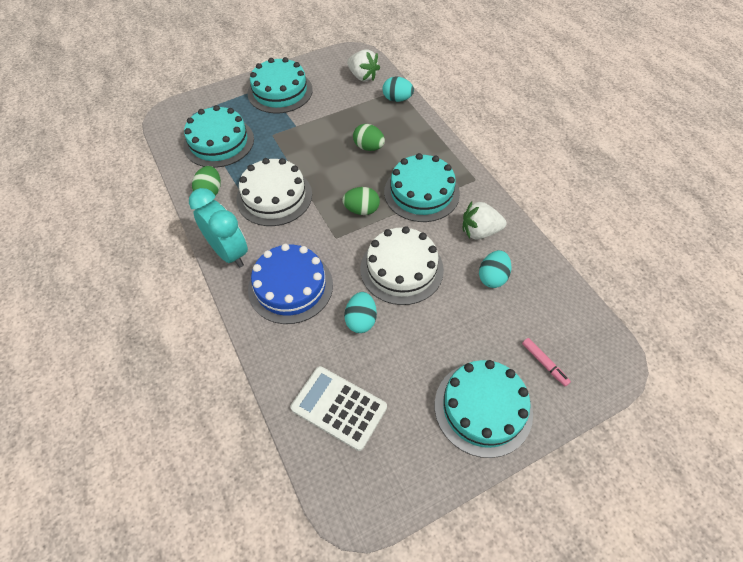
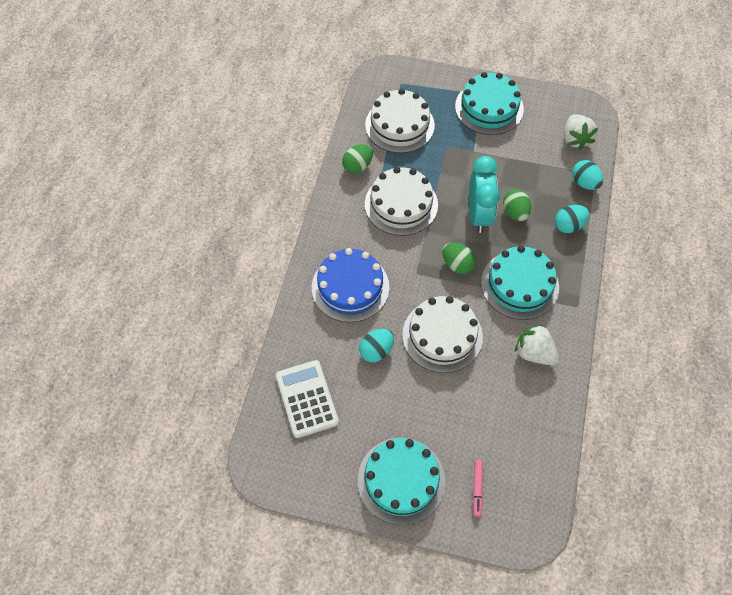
camera: 40 degrees right, 5 degrees up
turquoise cake [183,105,254,168] -> white cake [365,89,435,153]
turquoise clock [189,188,248,268] -> turquoise clock moved to [469,156,500,233]
turquoise egg [479,250,512,288] -> turquoise egg moved to [555,205,590,233]

